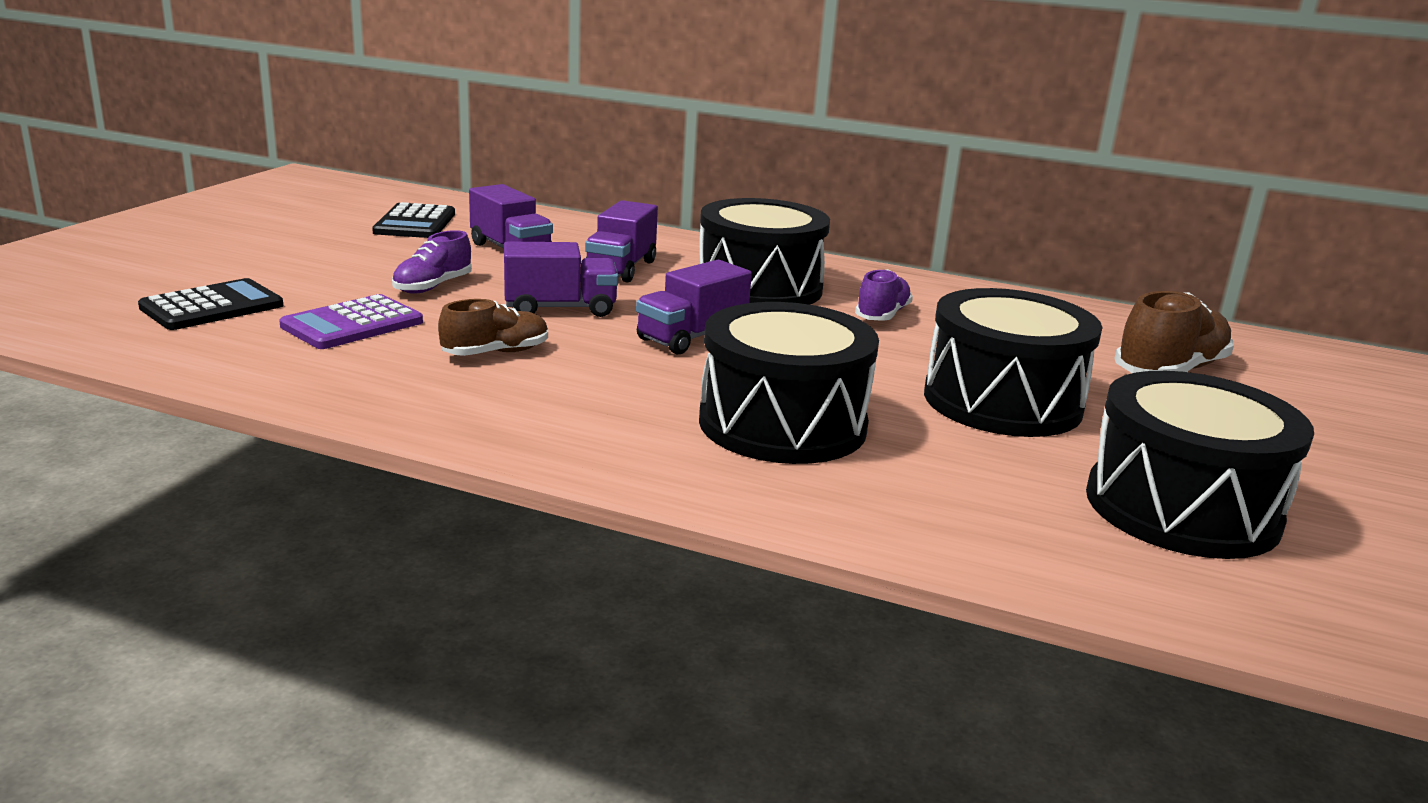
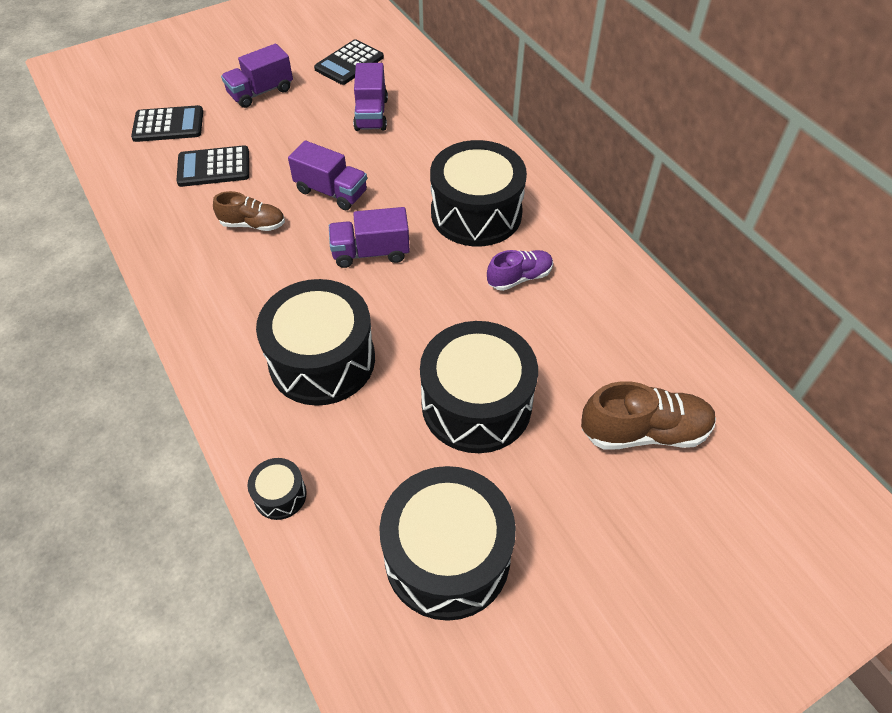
camera: 40 degrees right, 30 degrees up
purple calculator [279,294,423,349] -> black calculator [176,145,249,187]
purple shoe [392,230,472,293] -> none
purple truck [585,200,658,283] -> purple truck moved to [221,44,293,108]
none -> black drum [248,458,307,520]

